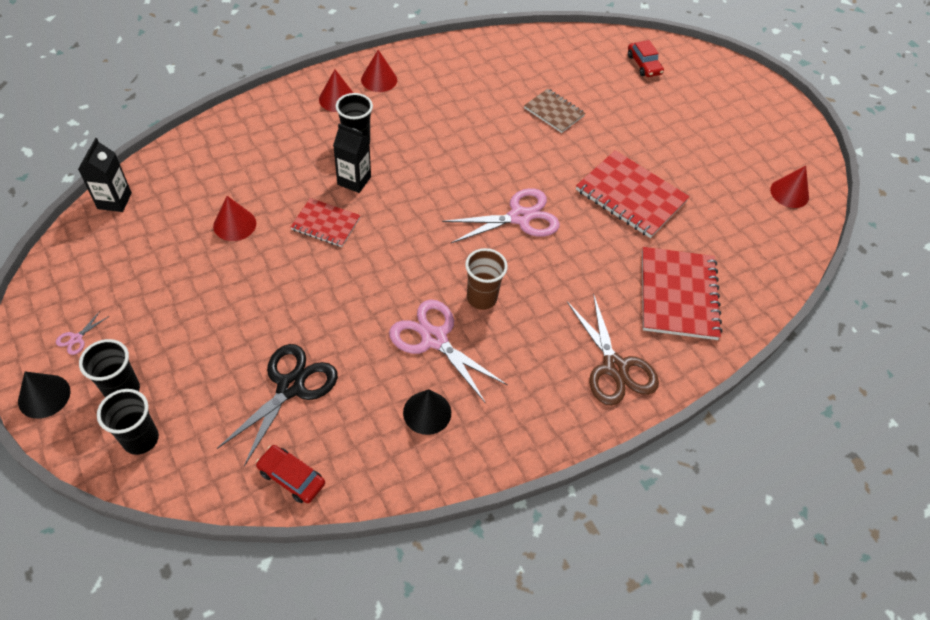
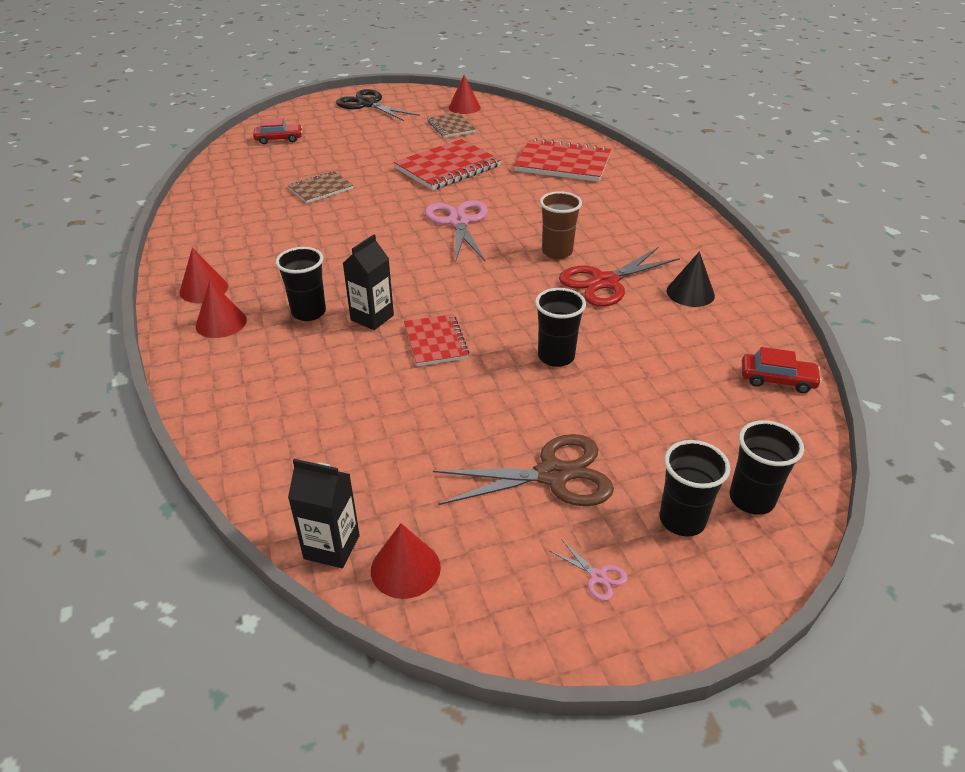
camera: 75 degrees left, 15 degrees down
black cone [18,372,70,419] -> none
red cone [213,196,256,241] -> red cone moved to [371,523,441,599]
black scissors [217,344,338,466] -> black scissors moved to [336,89,420,121]
red car [256,445,325,503] -> red car turned 120 degrees counterclockwise [742,347,822,393]
red notebook [291,198,360,247] -> red notebook turned 45 degrees counterclockwise [404,314,469,366]
pink scissors [389,299,507,404] -> red scissors [559,247,680,307]
brown scissors [567,293,659,406] -> brown scissors moved to [433,434,614,506]
none -> brown notebook [427,112,476,138]
none -> black cup [535,288,586,367]

